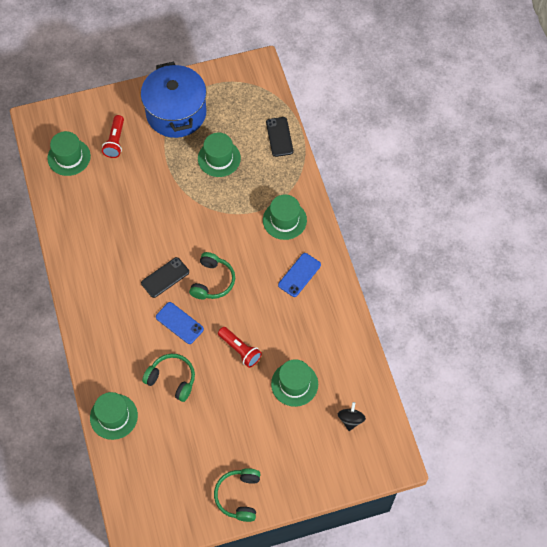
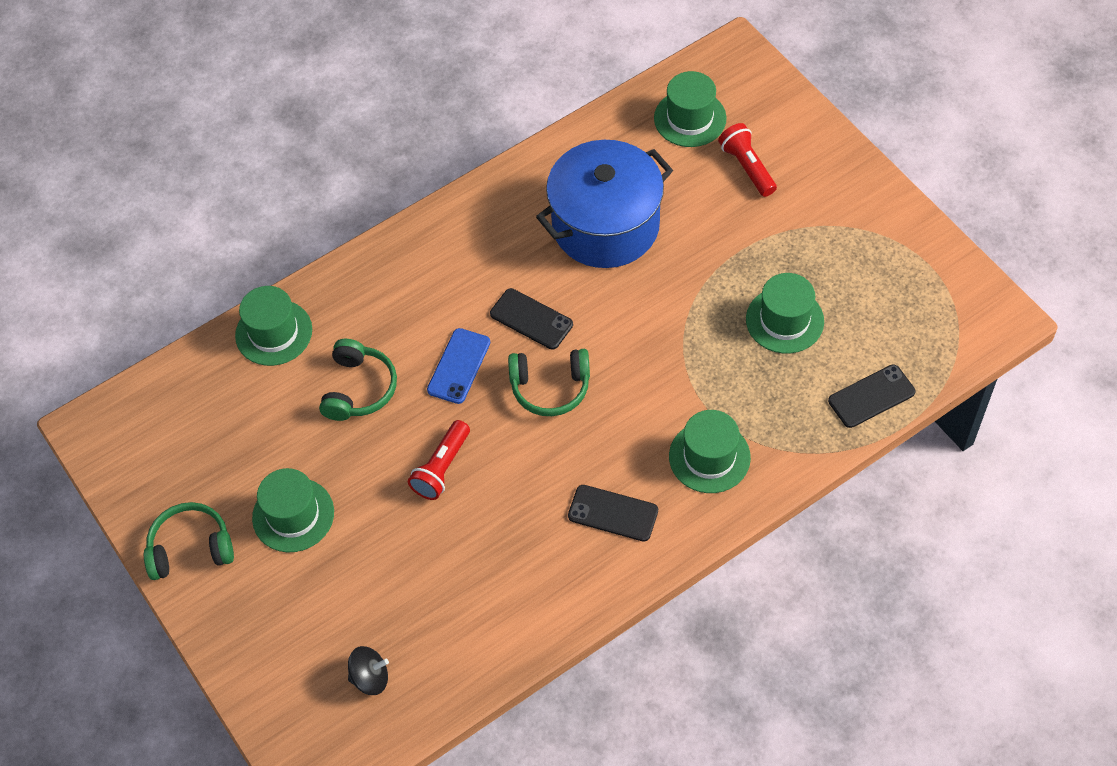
camera: 75 degrees right, 5 degrees down
red flashlight [102,115,124,158] -> red flashlight turned 75 degrees clockwise [718,123,777,197]
blue pot [141,62,206,138] -> blue pot moved to [536,140,673,268]
green hat [271,359,318,407] -> green hat moved to [252,468,334,552]
blue phone [278,253,321,297] -> black phone [568,485,658,542]

